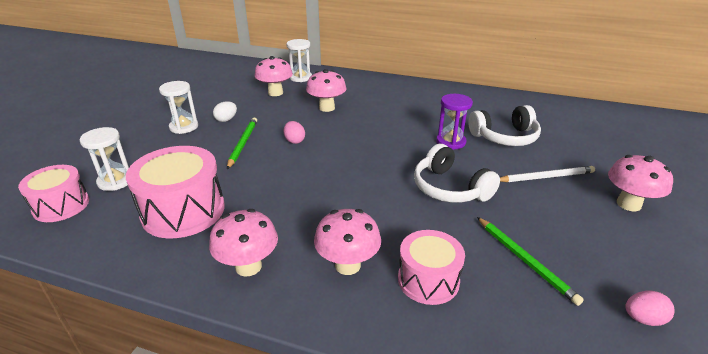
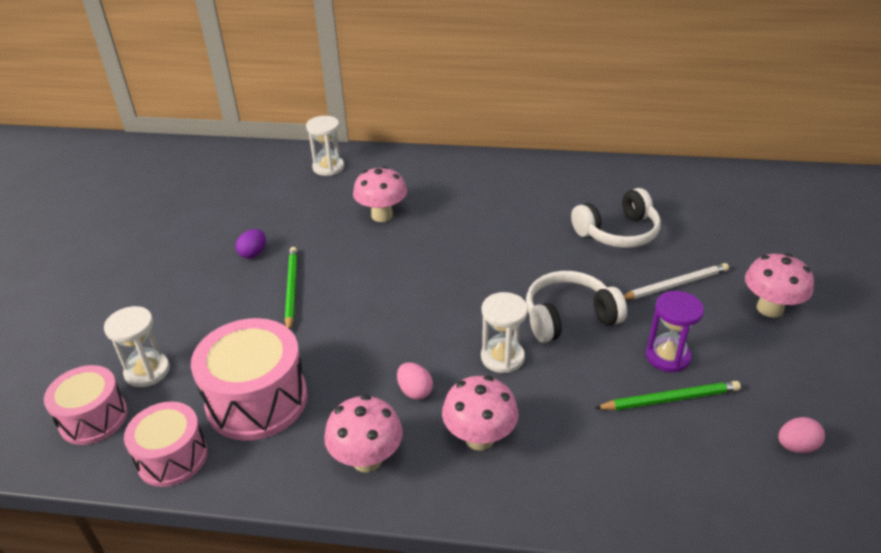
camera: 10 degrees left, 5 degrees up
white hourglass [159,81,198,134] -> white hourglass moved to [481,292,528,373]
white egg [213,101,237,122] -> purple egg [236,229,266,259]
pink mushroom [255,56,293,96] -> none
pink egg [284,121,305,144] -> pink egg moved to [397,362,433,400]
pink drum [398,230,465,305] -> pink drum moved to [124,402,208,487]
white headphones [414,144,500,203] -> white headphones turned 120 degrees clockwise [526,271,627,343]
purple hourglass [436,94,473,150] -> purple hourglass moved to [646,291,704,372]
green pencil [477,217,584,306] -> green pencil turned 60 degrees counterclockwise [595,381,741,410]

